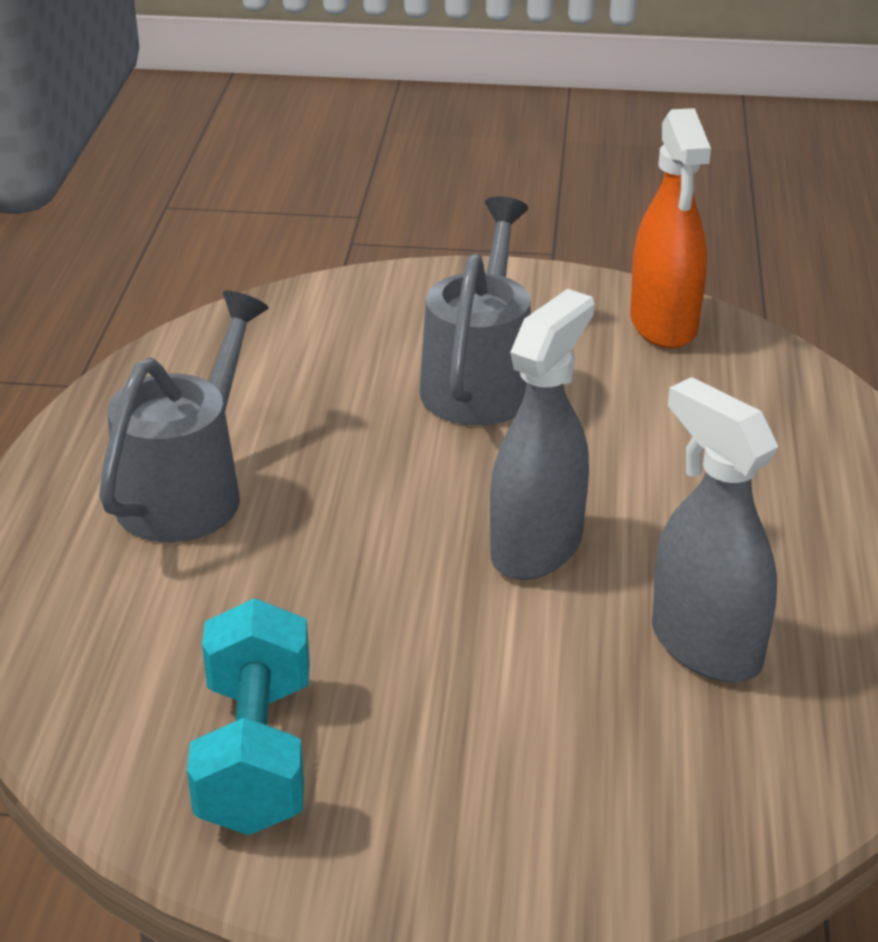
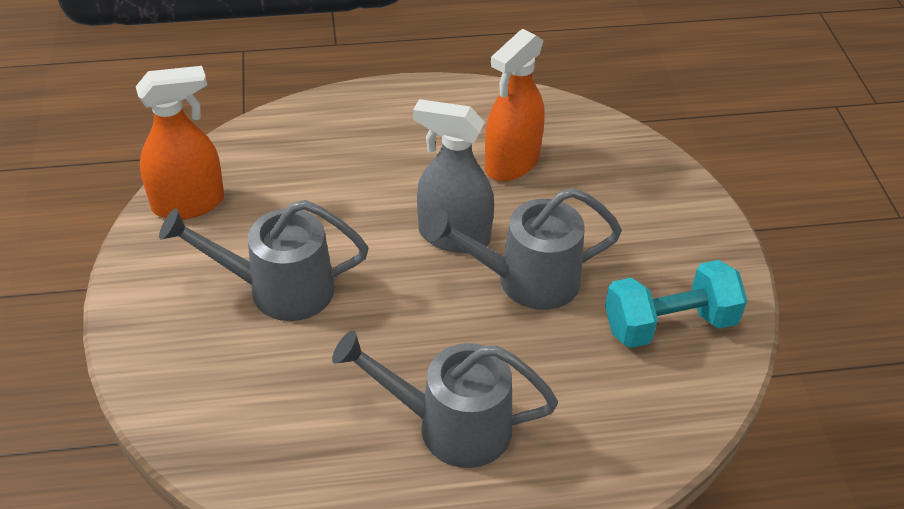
camera: 105 degrees left, 10 degrees up
grey spray bottle [652,377,778,682] -> orange spray bottle [485,29,545,181]
none -> grey watering can [425,188,622,310]

